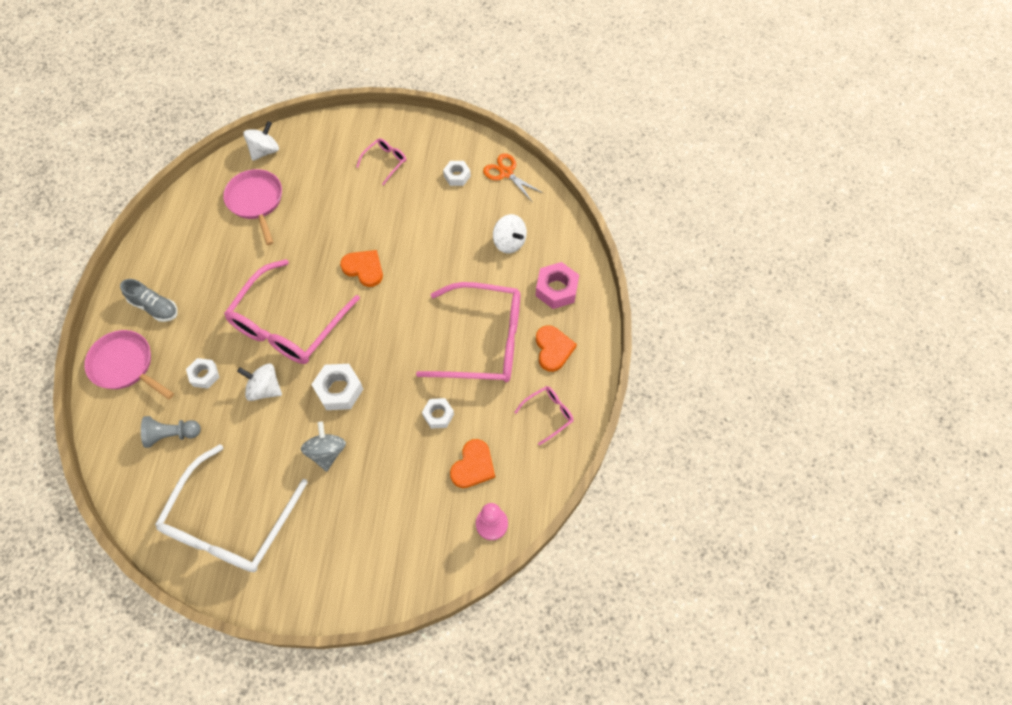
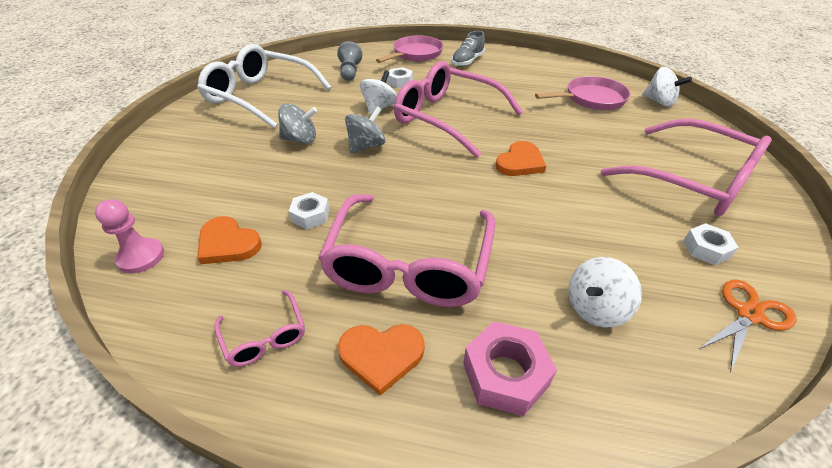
camera: 95 degrees right, 20 degrees down
white nut [311,364,363,410] -> grey spinning top [345,106,385,154]
pink glasses [356,138,406,185] -> pink glasses [601,119,772,216], size x2.29

